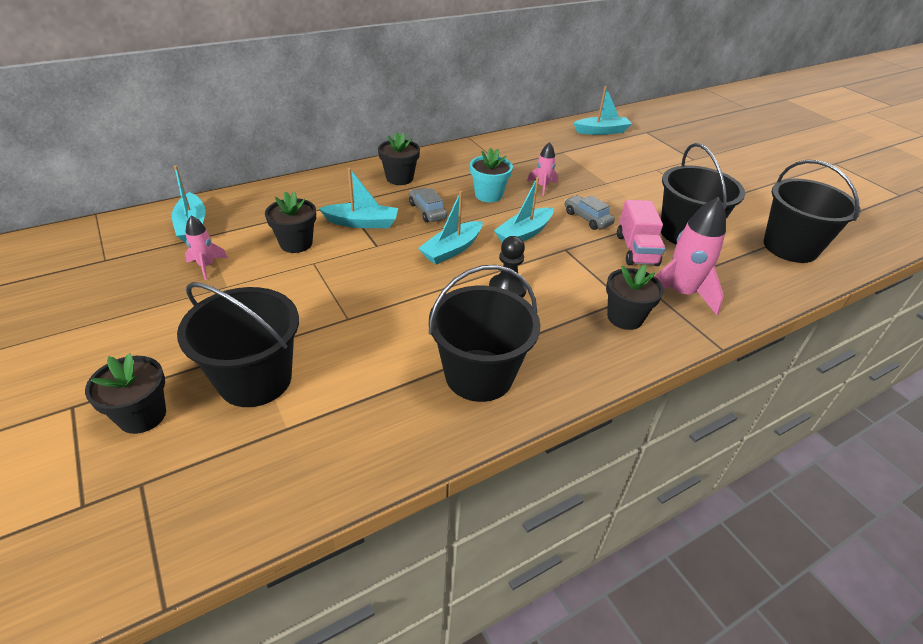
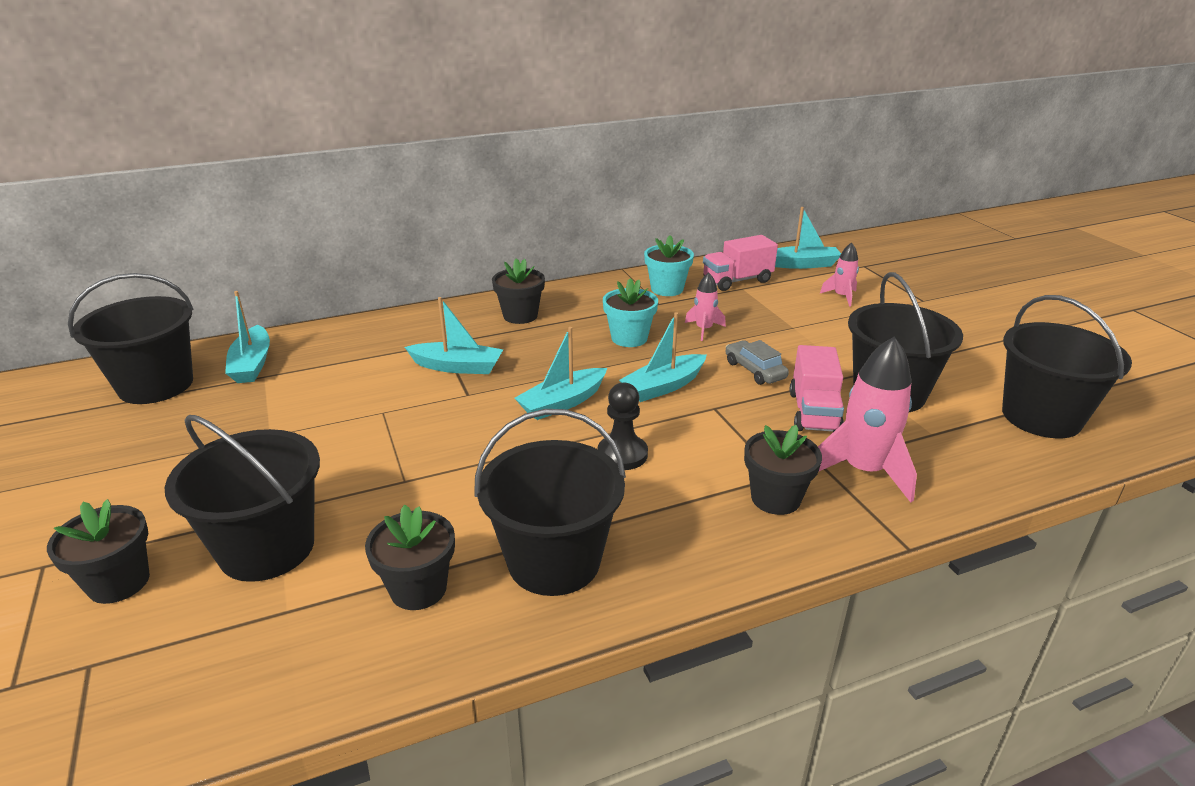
camera: 10 degrees right, 10 degrees down
pink rocket [185,216,228,280] -> pink rocket moved to [820,242,859,307]
black flower pot [265,191,316,253] -> black flower pot moved to [365,504,455,610]
grey car [409,188,447,222] -> none
none -> black bucket [68,273,193,404]
none -> turquoise flower pot [644,235,694,296]
none -> pink truck [703,235,778,291]

